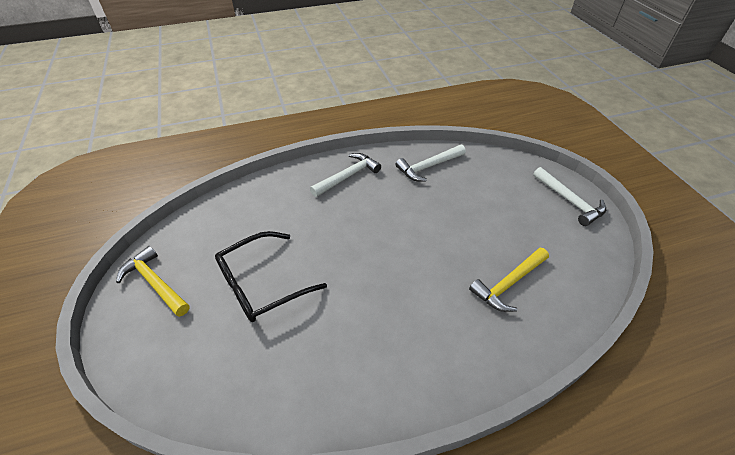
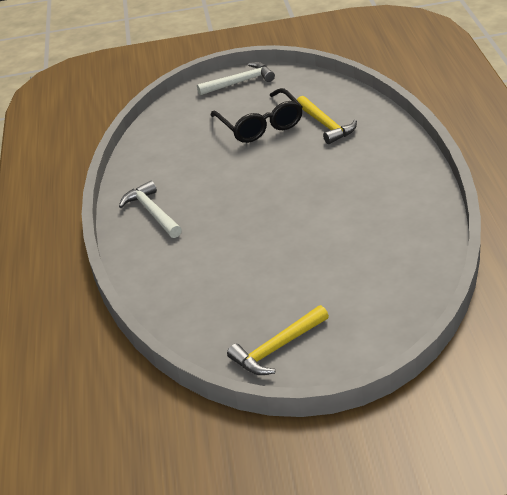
camera: 75 degrees left, 10 degrees down
black glasses [215,231,327,322] -> black glasses moved to [210,88,303,143]
white hammer [395,145,466,182] -> none

